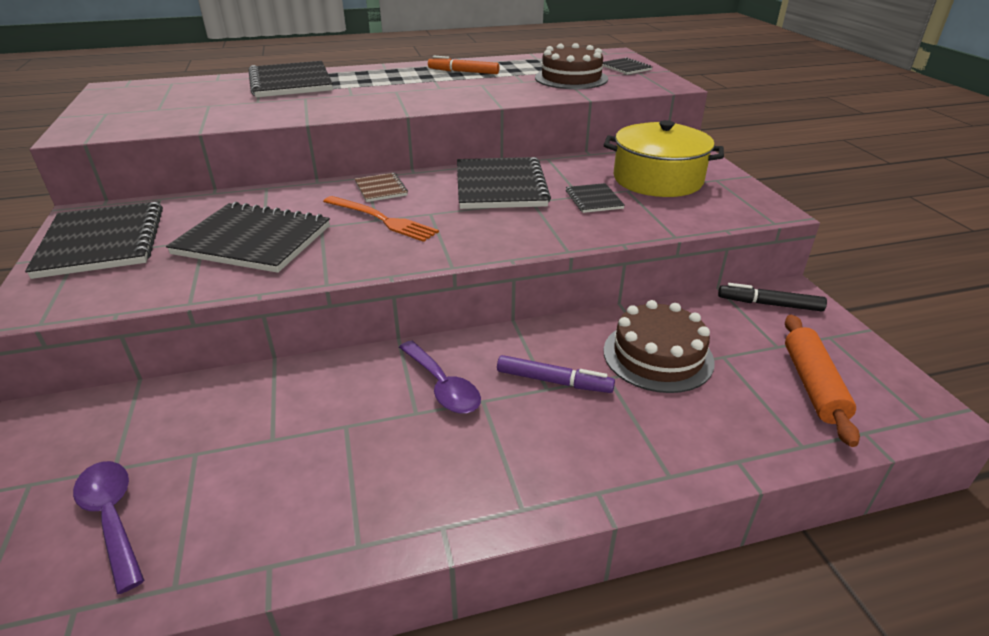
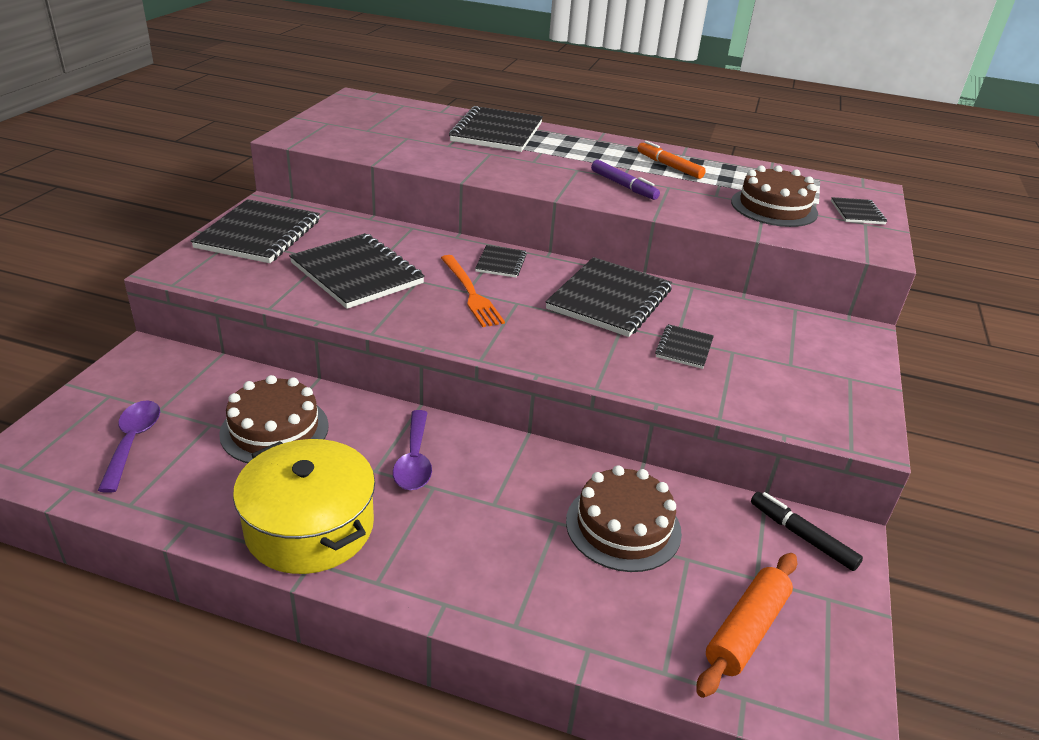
camera: 30 degrees right, 0 degrees up
brown notebook [355,173,408,202] -> black notebook [475,245,527,278]
purple marker [497,355,615,393] -> purple marker moved to [591,160,660,200]
yellow pot [604,120,724,197] -> yellow pot moved to [233,439,375,574]
none -> brown cake [219,375,329,463]

